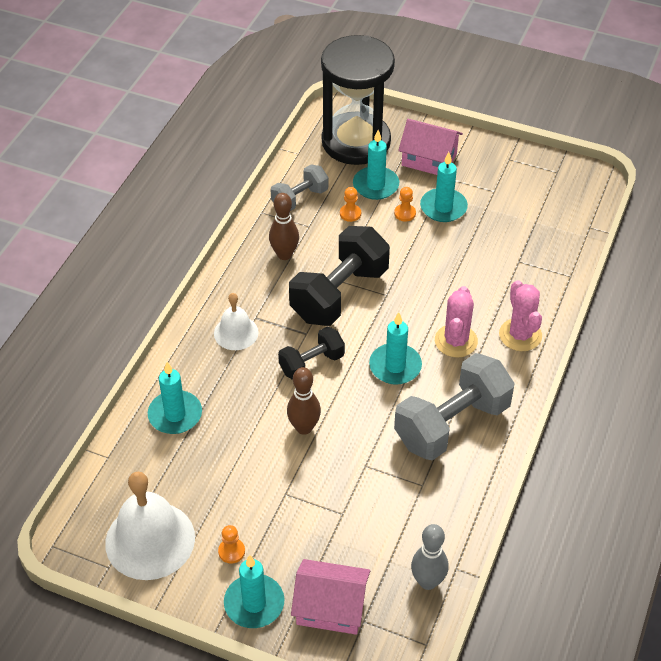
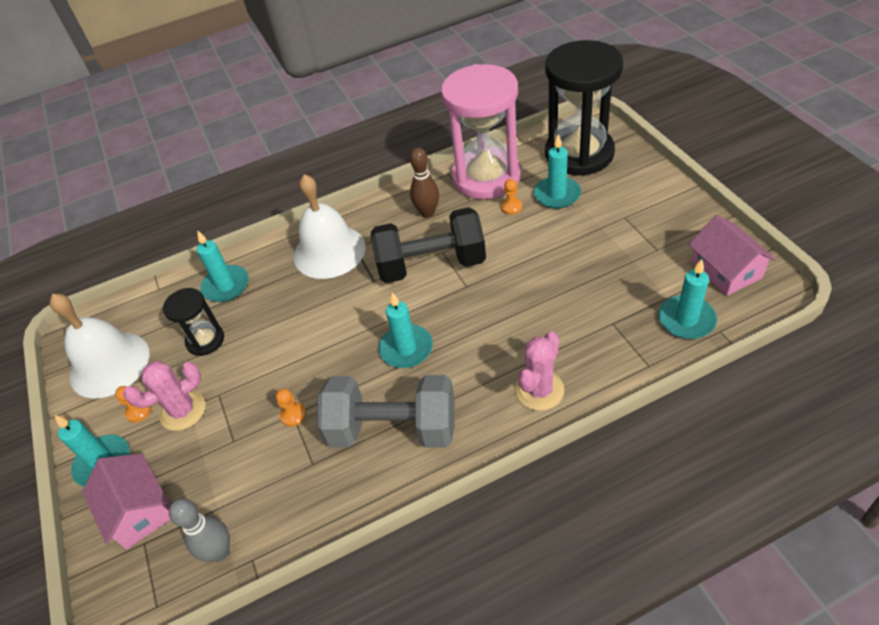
camera: 50 degrees right, 0 degrees up
white bell [214,293,259,350] -> white bell [294,174,366,279], size x1.77
grey dumbbell [271,165,328,211] -> pink hourglass [441,64,521,199]
black dumbbell [278,326,345,380] -> none
brown bowling pin [287,367,321,435] -> none
orange pawn [394,187,416,221] -> orange pawn moved to [276,389,306,426]
pink house [398,119,463,175] -> pink house moved to [688,215,776,296]
turquoise candle [420,152,468,222] -> turquoise candle moved to [659,259,717,339]
pink cactus [435,286,478,358] -> pink cactus moved to [123,361,206,431]
none -> black hourglass [163,288,224,356]

